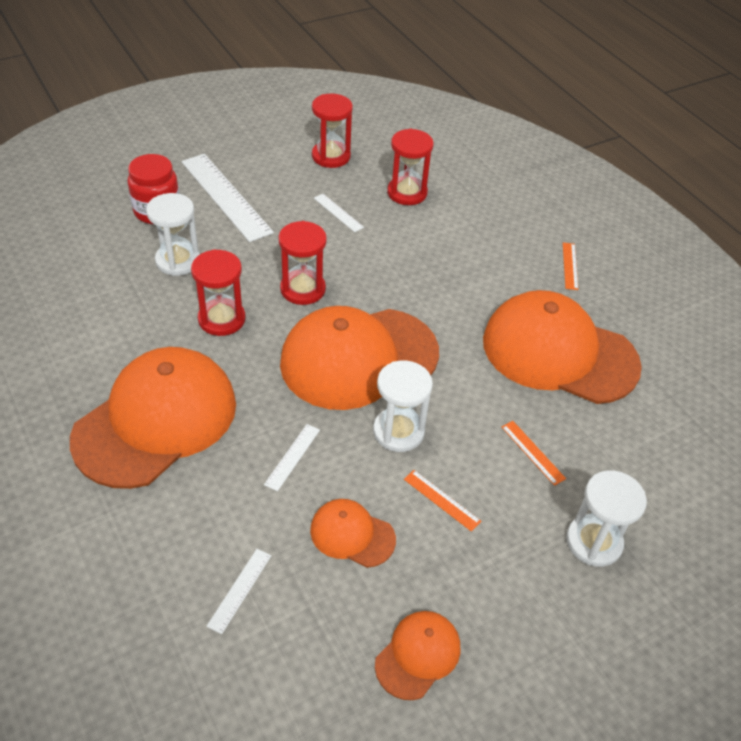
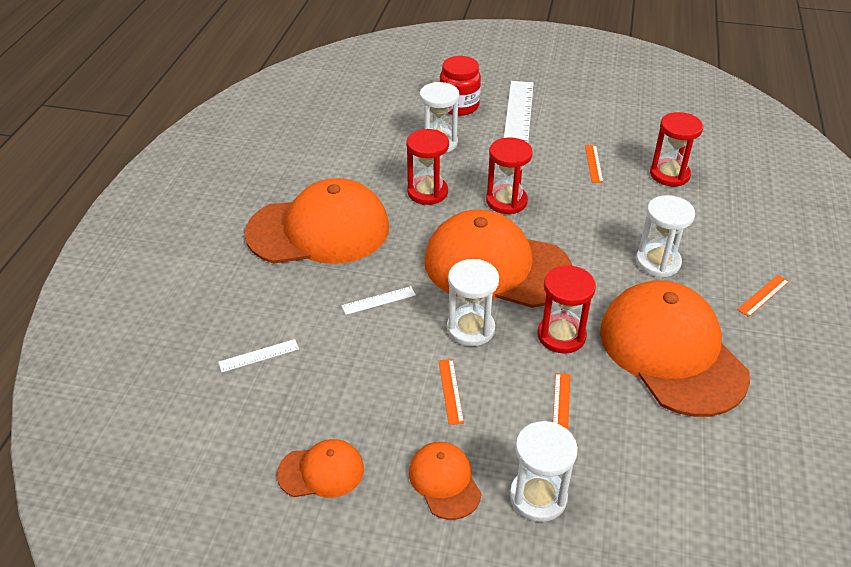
camera: 45 degrees right, 5 degrees down
orange cap [310,499,396,568] -> orange cap moved to [409,442,482,520]
red hourglass [312,94,353,168] -> red hourglass moved to [537,265,596,353]
white ruler [314,194,364,232] -> orange ruler [585,145,603,183]
none -> white hourglass [636,195,695,278]

